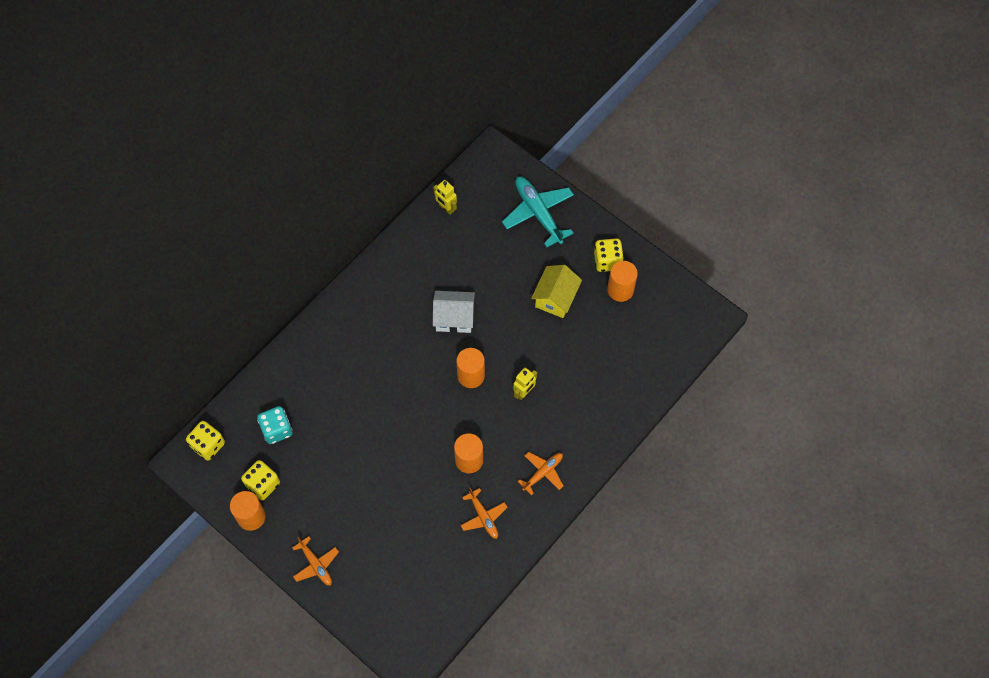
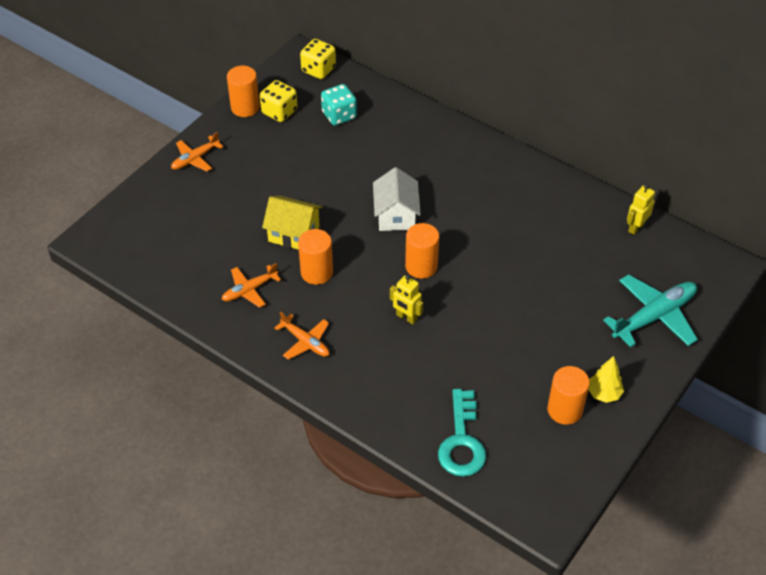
camera: 85 degrees right, 15 degrees down
white house [433,291,475,333] -> white house moved to [373,167,421,231]
yellow house [531,265,582,318] -> yellow house moved to [262,196,322,250]
yellow dice [594,238,624,272] -> yellow tree [589,356,624,403]
none -> turquoise key [438,389,486,477]

